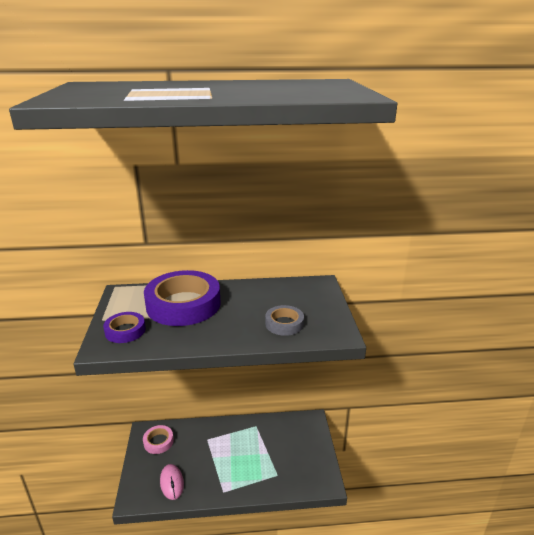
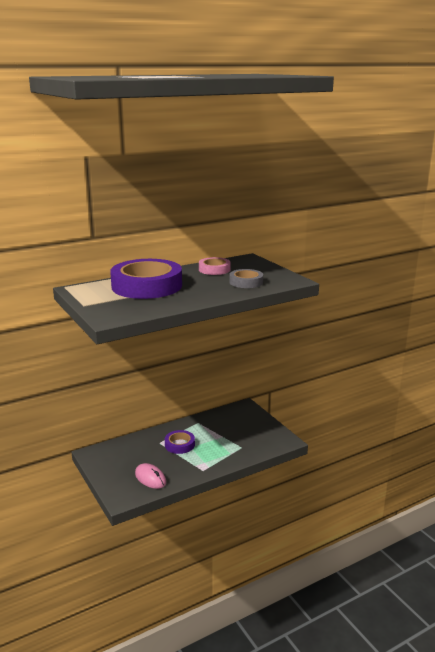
camera: 25 degrees left, 5 degrees down
purple tape [103,312,146,343] -> purple tape moved to [165,430,195,454]
pink tape [143,425,174,454] -> pink tape moved to [199,257,231,275]

